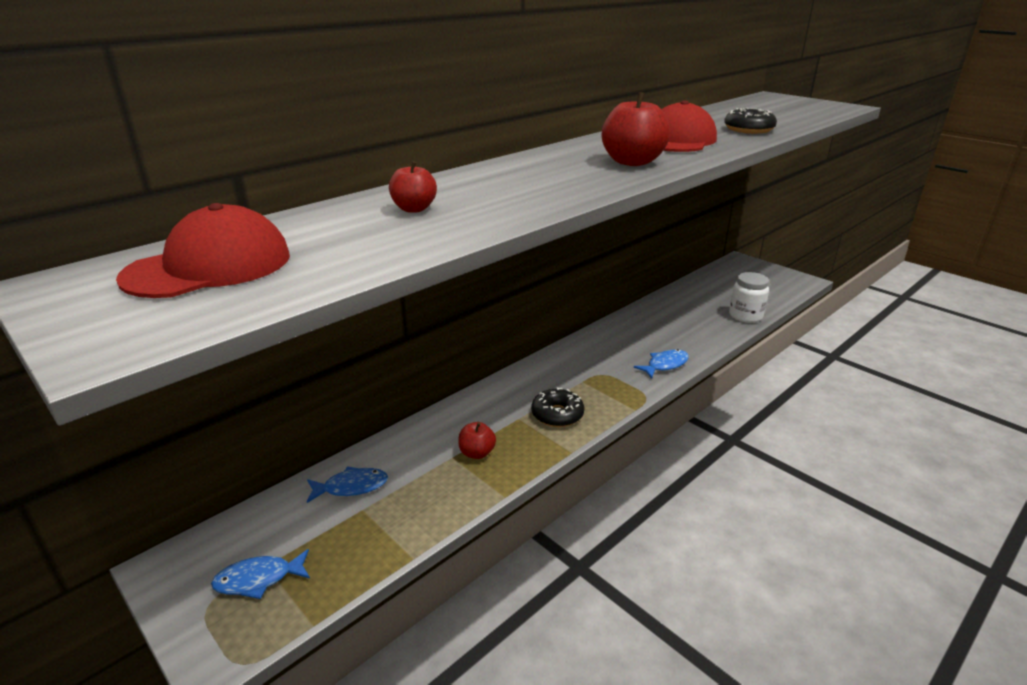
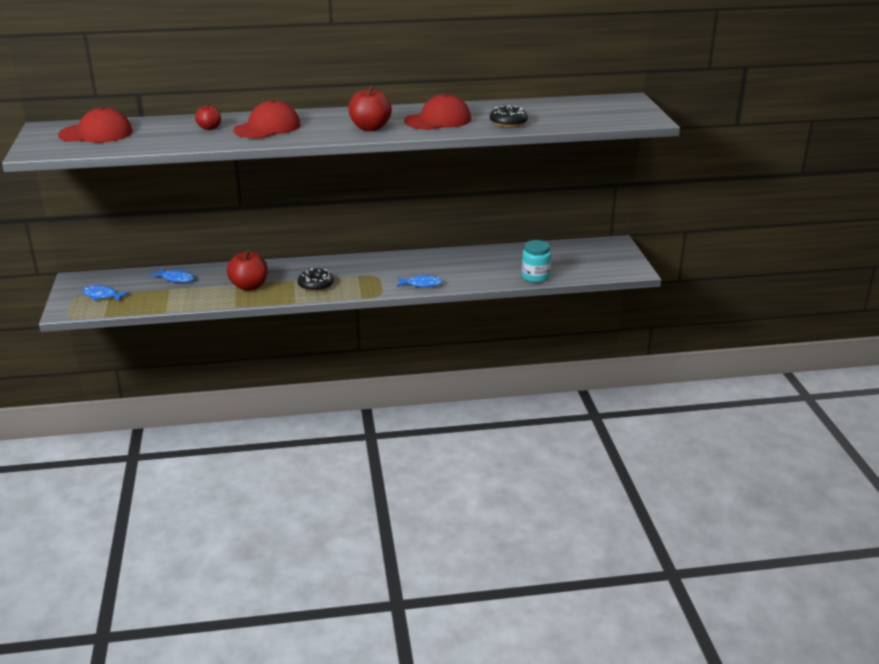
camera: 35 degrees right, 0 degrees up
red apple [458,422,496,459] -> red apple [227,250,268,291], size x1.71
white jar [729,272,769,323] -> turquoise jar [522,240,551,283]
none -> red cap [233,100,300,138]

